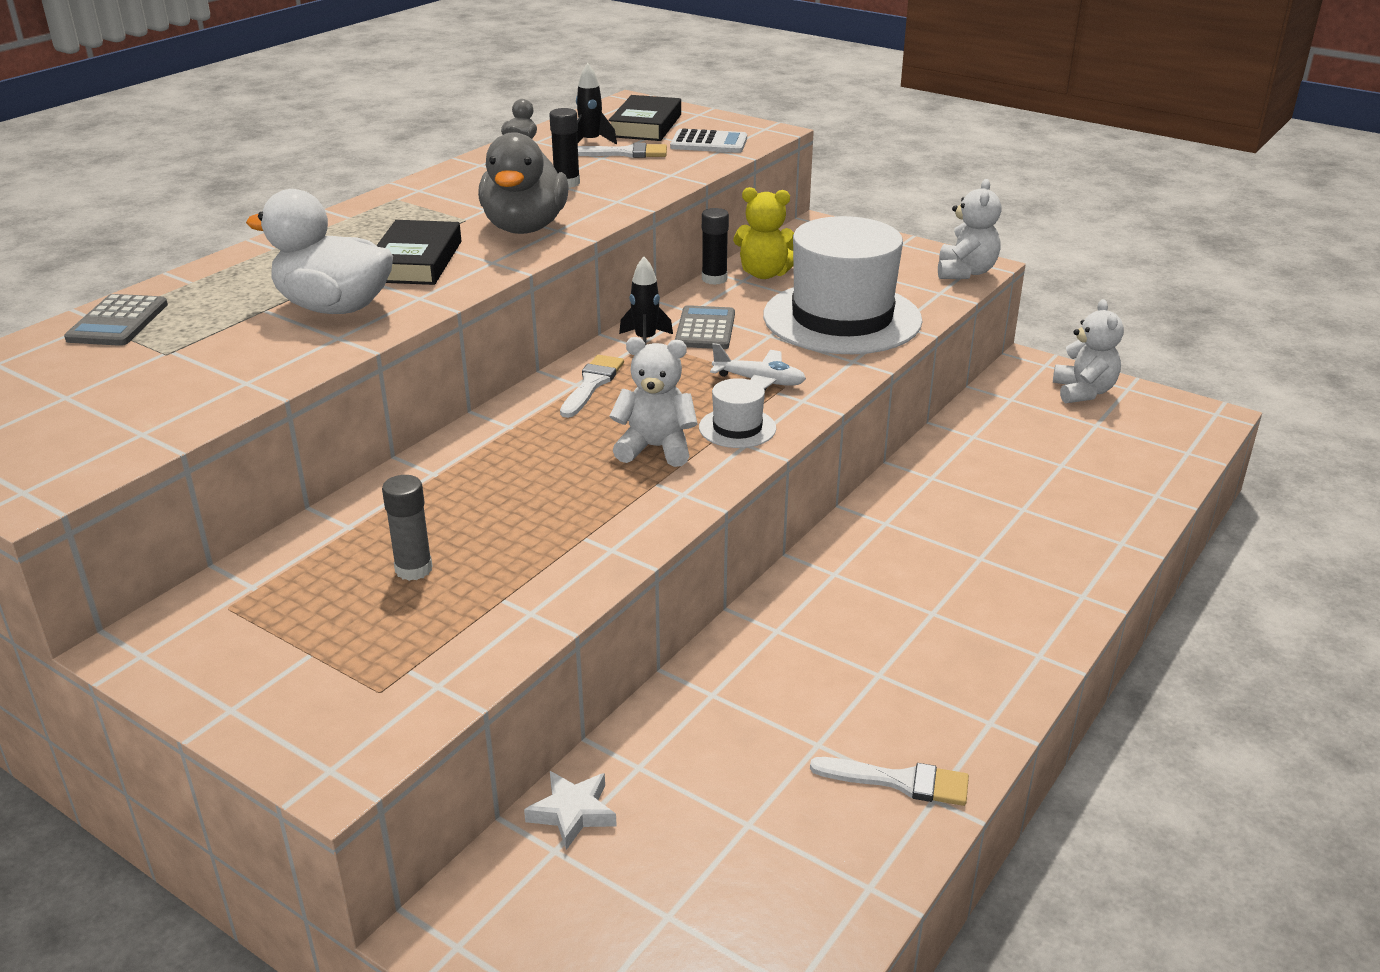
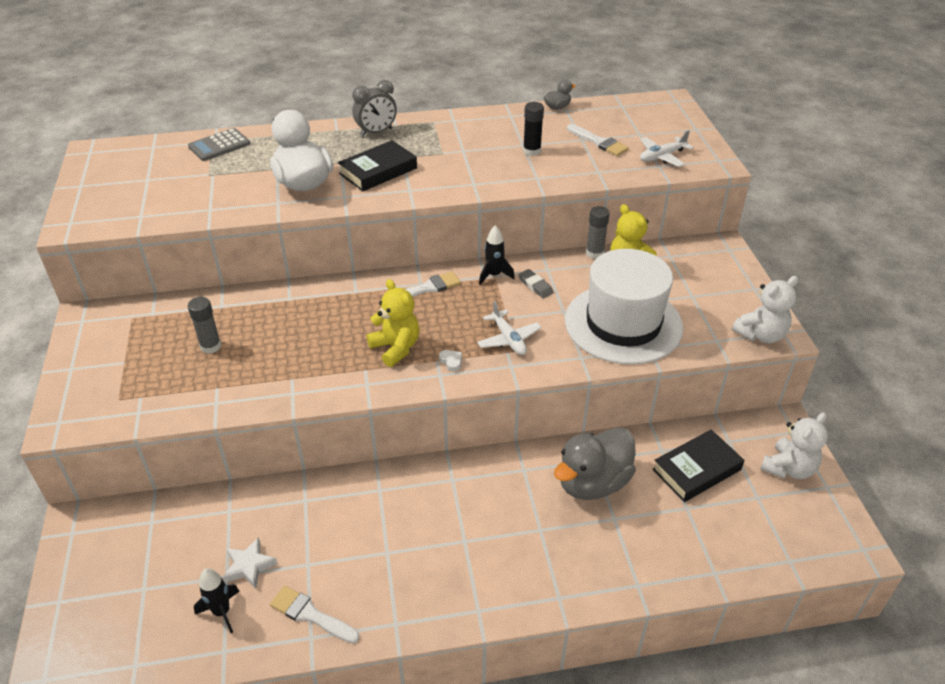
camera: 45 degrees right, 10 degrees up
grey duck [478,132,569,234] -> grey duck moved to [554,427,636,500]
white star [524,771,617,850] -> white star moved to [223,537,278,589]
black rocket [576,63,617,145] -> black rocket moved to [194,568,240,633]
black book [608,95,681,141] -> black book moved to [652,430,744,502]
white teddy bear [609,337,698,467] -> yellow teddy bear [367,279,419,367]
white calculator [670,128,747,153] -> white plane [640,130,693,167]
grey calculator [675,305,735,349] -> grey eraser [518,269,554,298]
white hat [699,378,776,448] -> white heart [439,350,462,372]
black glue stick [702,208,729,285] -> grey glue stick [586,206,610,259]
white brush [810,757,969,806] -> white brush turned 150 degrees clockwise [270,586,360,643]
none -> grey clock [352,80,397,137]

